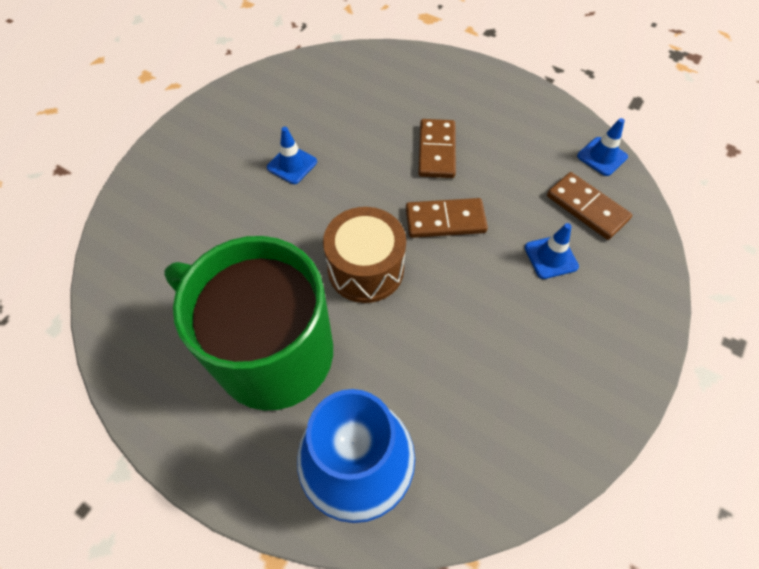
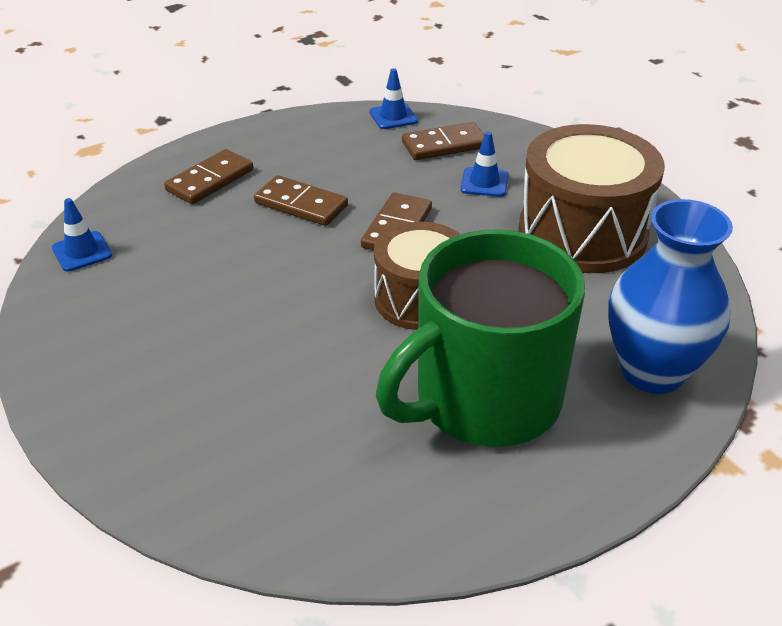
camera: 65 degrees left, 20 degrees down
blue traffic cone [267,127,317,184] -> blue traffic cone moved to [52,198,112,272]
none -> brown domino [164,149,253,204]
none -> brown drum [518,124,665,273]

